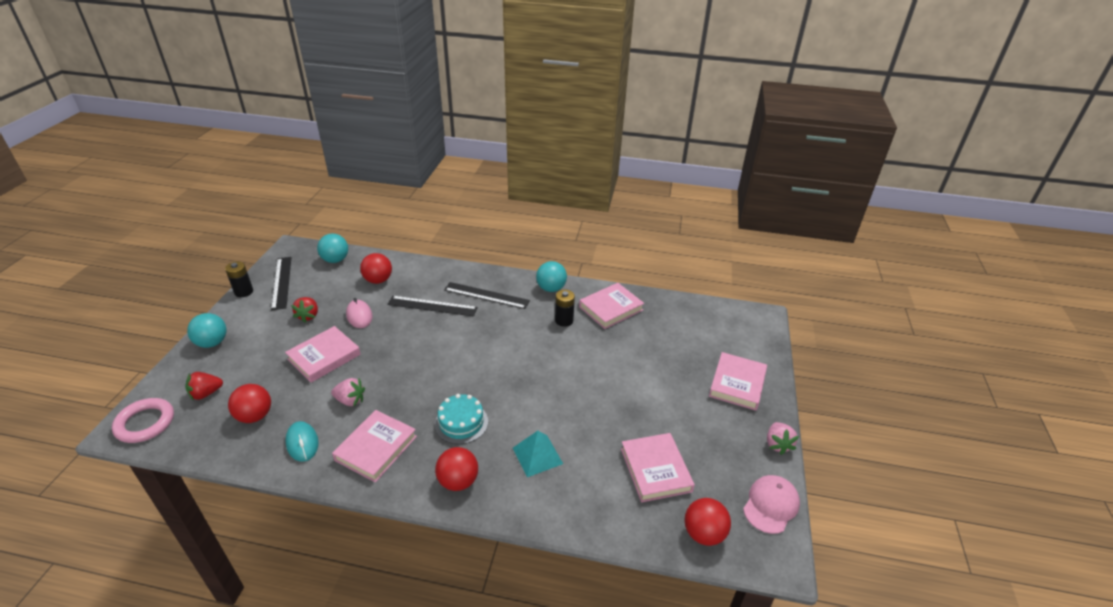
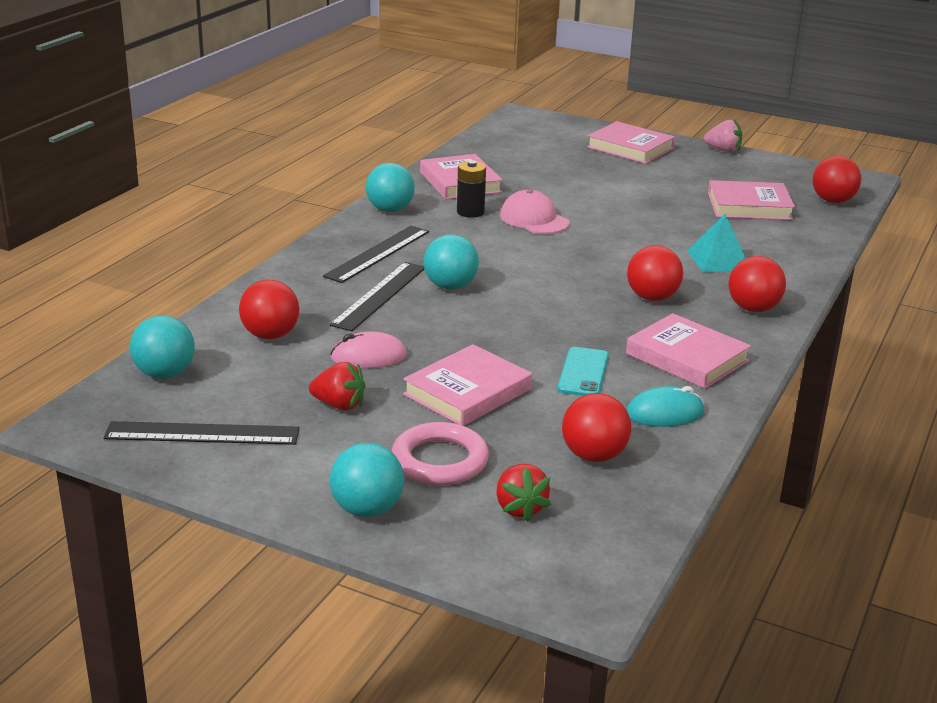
camera: 75 degrees left, 10 degrees down
pink ring [112,398,174,443] -> pink ring moved to [392,422,489,485]
black battery [225,261,253,297] -> none
pink book [285,326,361,383] -> pink book turned 75 degrees clockwise [403,344,532,426]
pink strawberry [331,378,365,407] -> turquoise phone [558,347,609,396]
turquoise cake [435,394,488,444] -> red ball [627,245,683,301]
pink cap [743,475,800,534] -> pink cap moved to [500,190,570,234]
none -> turquoise ball [424,234,479,289]

